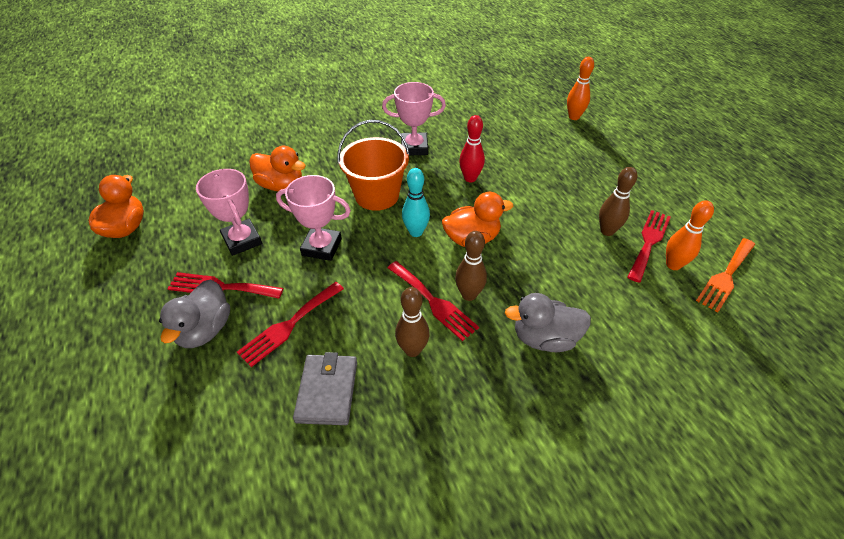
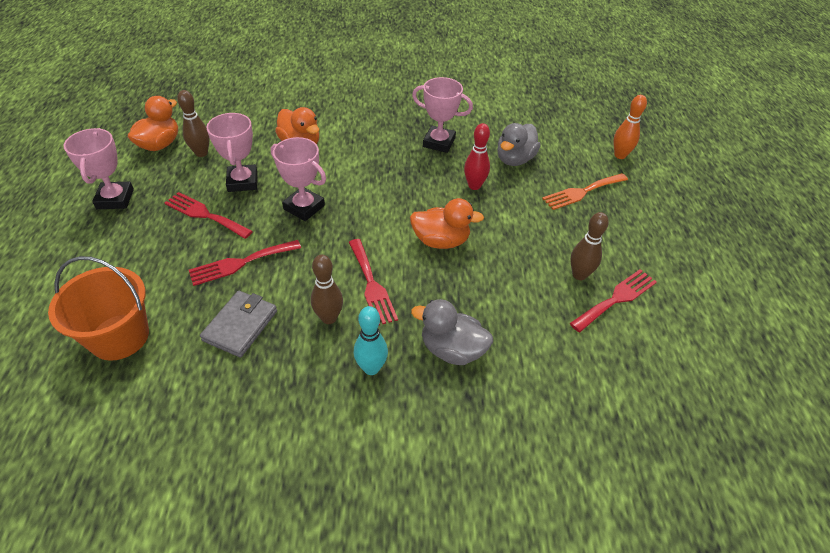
camera: 20 degrees right, 0 degrees up
grey duck [159,280,230,348] -> grey duck moved to [497,123,541,166]
orange bucket [337,120,410,211] -> orange bucket moved to [48,256,149,361]
turquoise bowling pin [402,168,430,237] -> turquoise bowling pin moved to [354,306,388,375]
brown bowling pin [455,231,487,301] -> brown bowling pin moved to [177,90,210,157]
orange bowling pin [666,200,714,270] -> none
orange fork [696,238,755,312] -> orange fork moved to [542,173,628,210]
none -> pink trophy [64,128,134,209]

